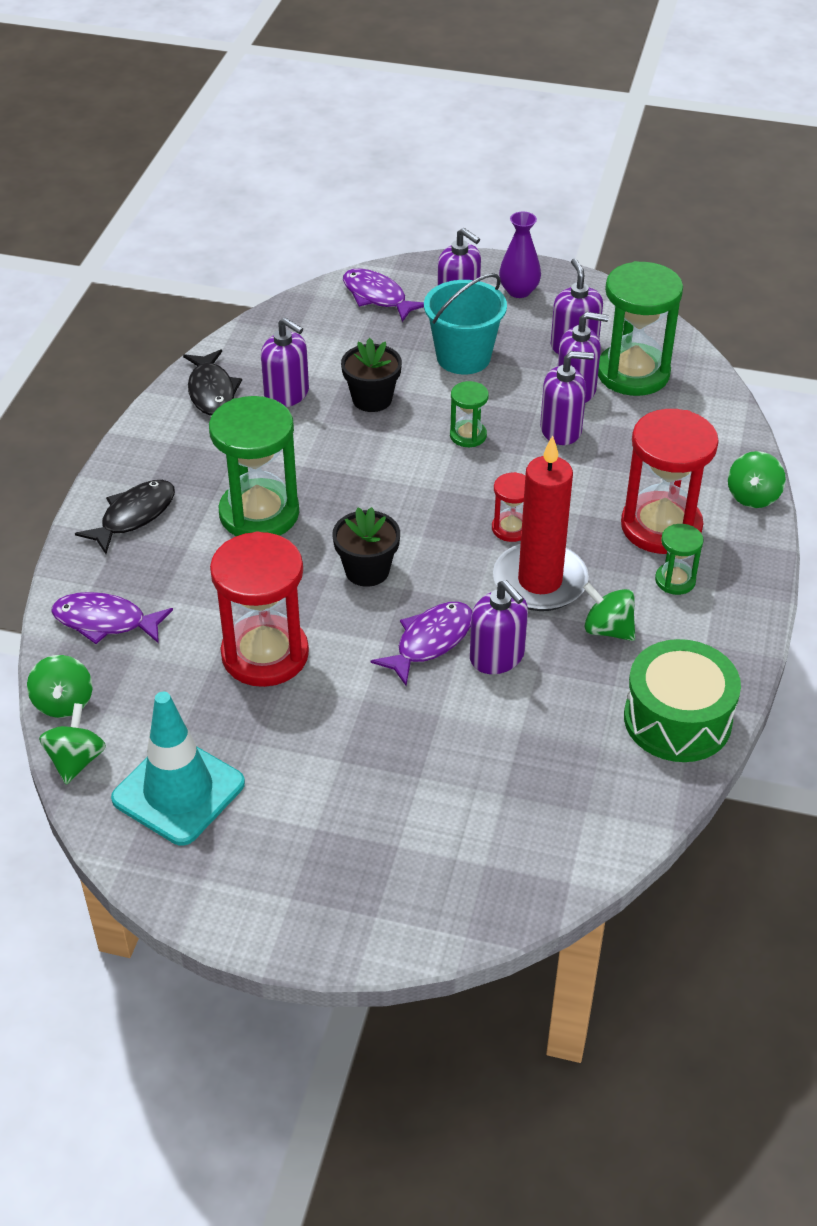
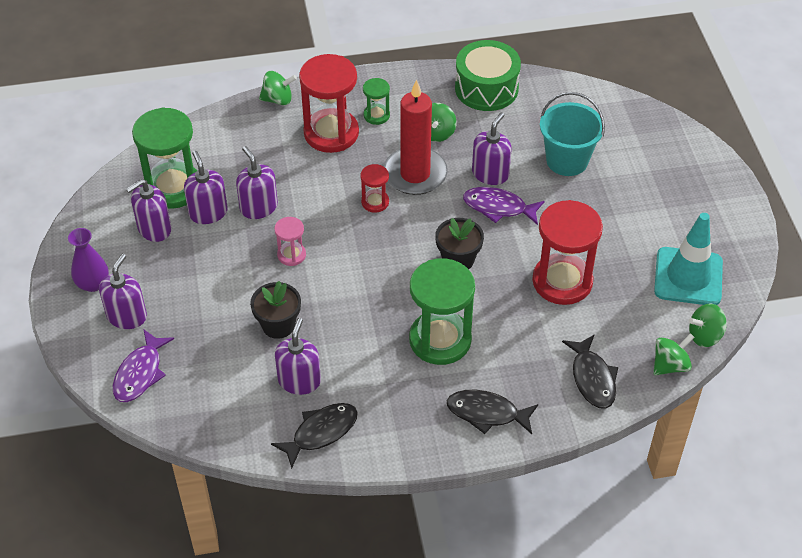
camera: 115 degrees left, 5 degrees up
purple fish [51,592,173,644] -> black fish [562,335,618,409]
turquoise bucket [424,273,507,375] -> turquoise bucket moved to [540,92,605,176]
green hourglass [450,381,489,447] -> pink hourglass [274,217,306,266]

